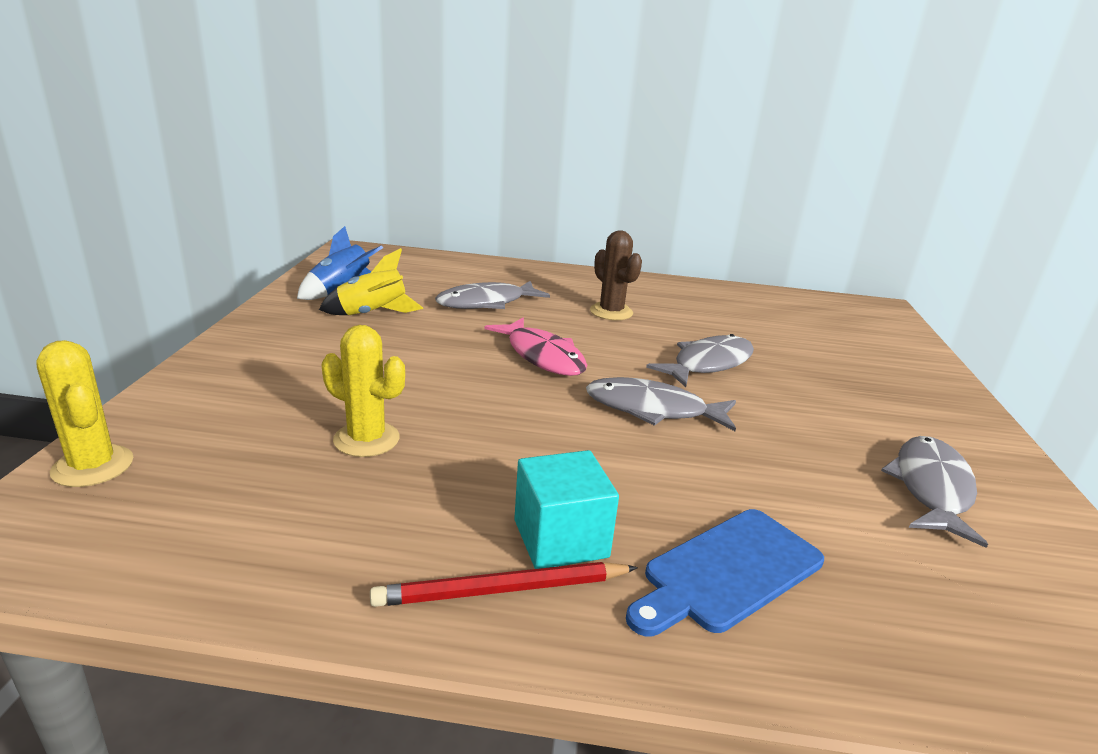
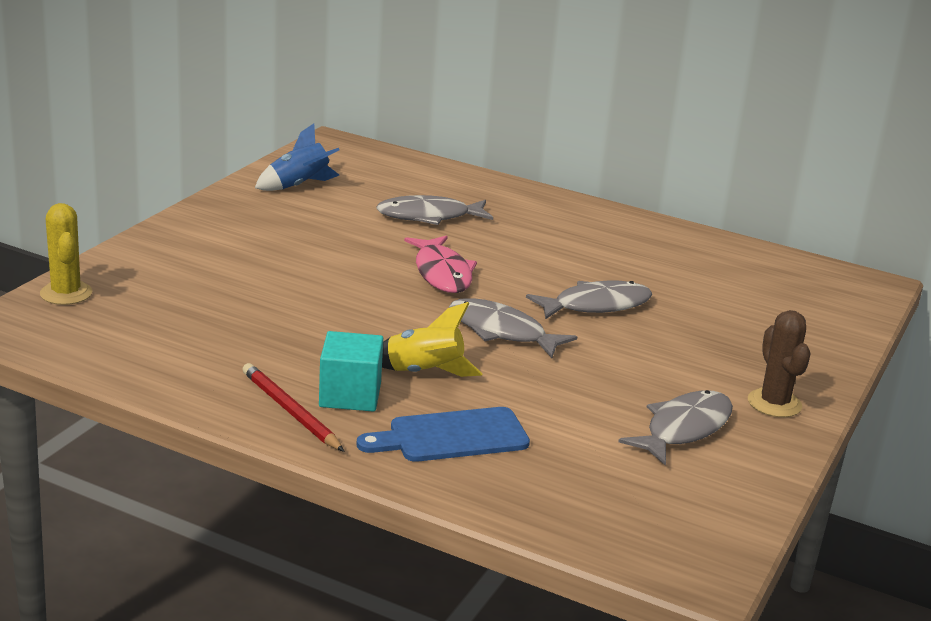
camera: 20 degrees right, 0 degrees up
yellow rocket [319,248,423,315] -> yellow rocket moved to [382,302,483,377]
yellow cactus [322,325,405,457] -> none
red pencil [370,562,638,607] -> red pencil turned 45 degrees clockwise [242,363,345,452]
brown cactus [590,230,642,320] -> brown cactus moved to [748,310,810,417]

